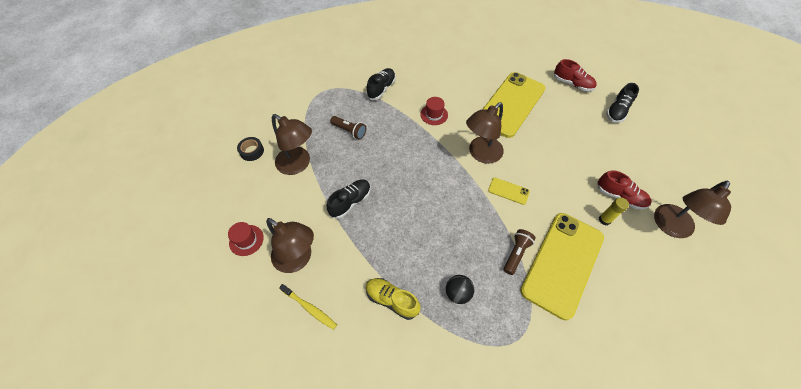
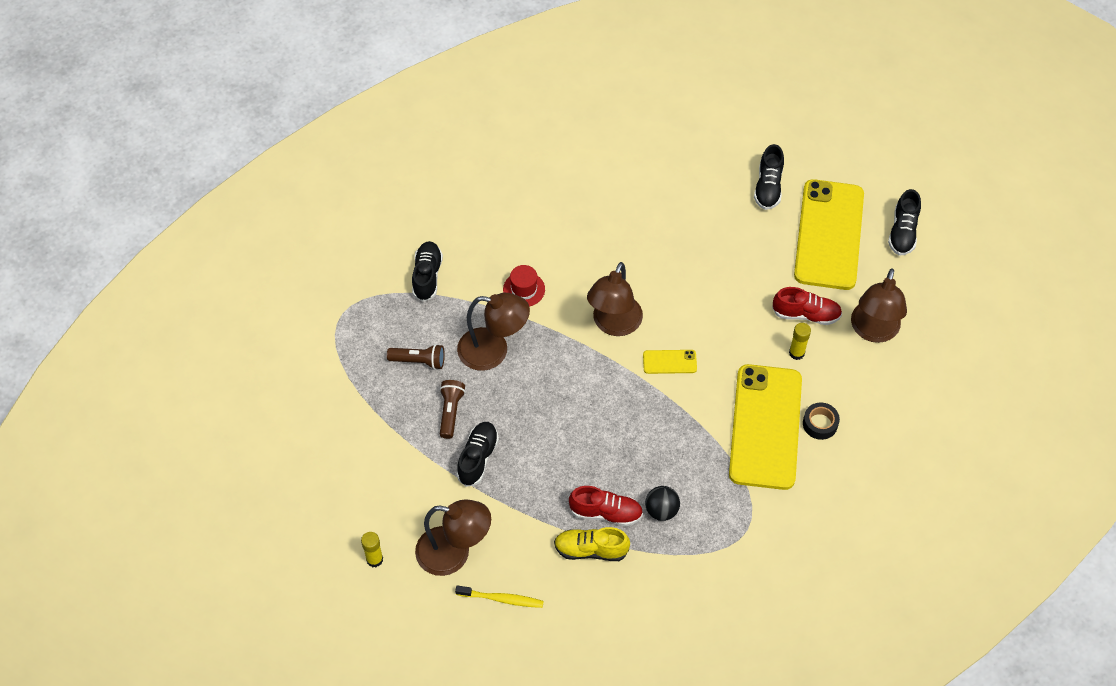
camera: 25 degrees left, 0 degrees up
red hat [228,222,264,256] -> yellow glue stick [361,532,383,567]
black tape [237,137,264,161] -> black tape moved to [803,402,840,440]
brown lamp [272,114,312,175] -> brown lamp moved to [457,293,530,371]
yellow phone [483,72,545,138] -> yellow phone moved to [794,179,864,290]
brown flashlight [504,229,536,275] -> brown flashlight moved to [440,380,465,439]
red shoe [554,59,597,91] -> red shoe moved to [569,486,643,526]
none -> black shoe [888,189,921,256]

